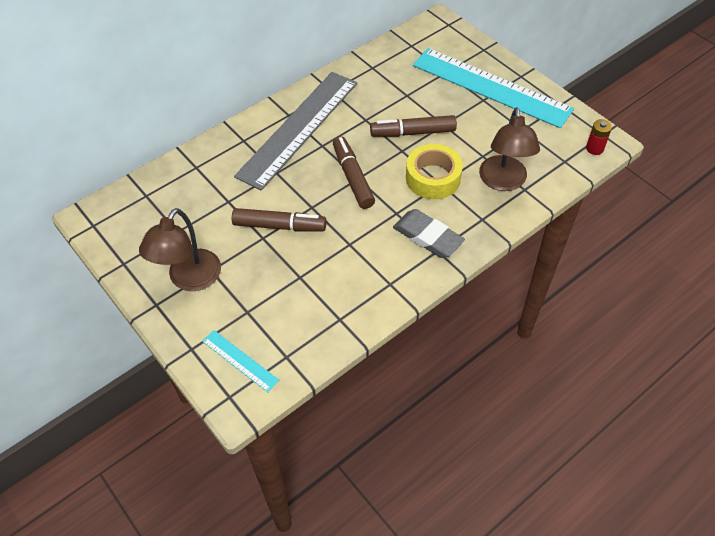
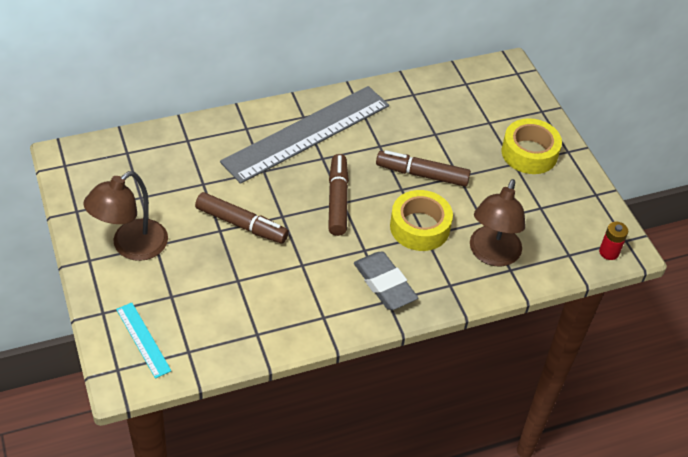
camera: 15 degrees right, 5 degrees down
turquoise ruler [413,48,574,128] -> yellow tape [501,118,562,174]

